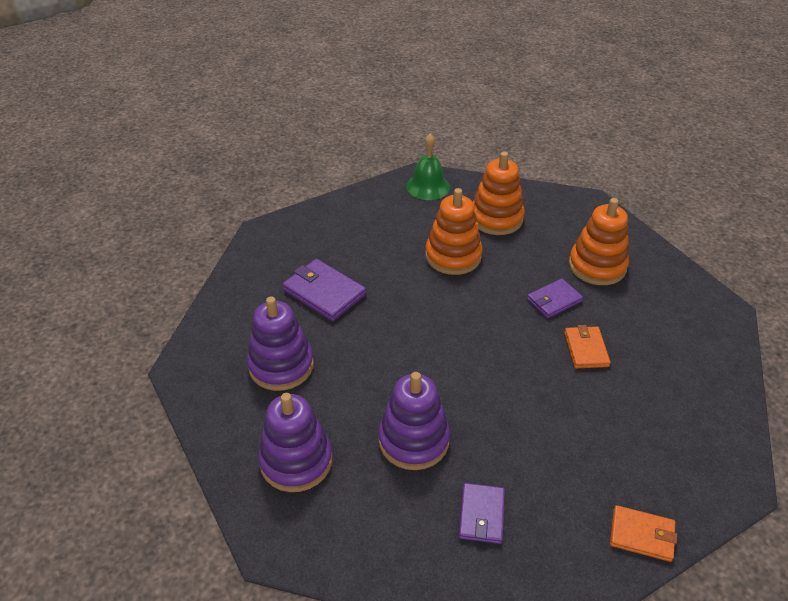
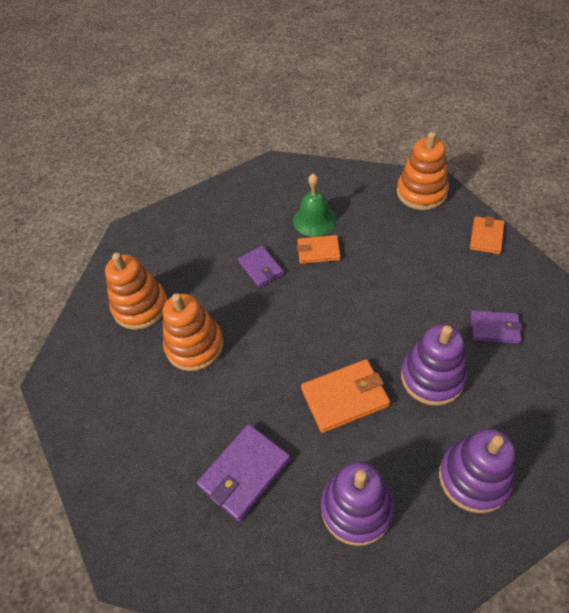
camera: 85 degrees left, 10 degrees up
green bell [406,134,450,200] -> green bell moved to [293,173,337,237]
orange stacking toy [569,198,629,285] -> orange stacking toy moved to [397,132,449,210]
none -> orange wallet [301,359,390,433]

